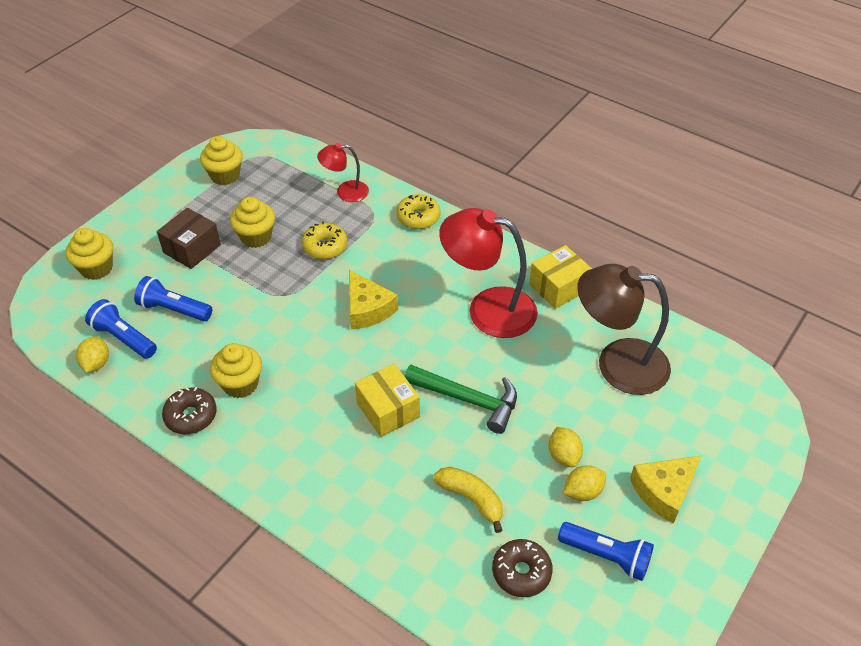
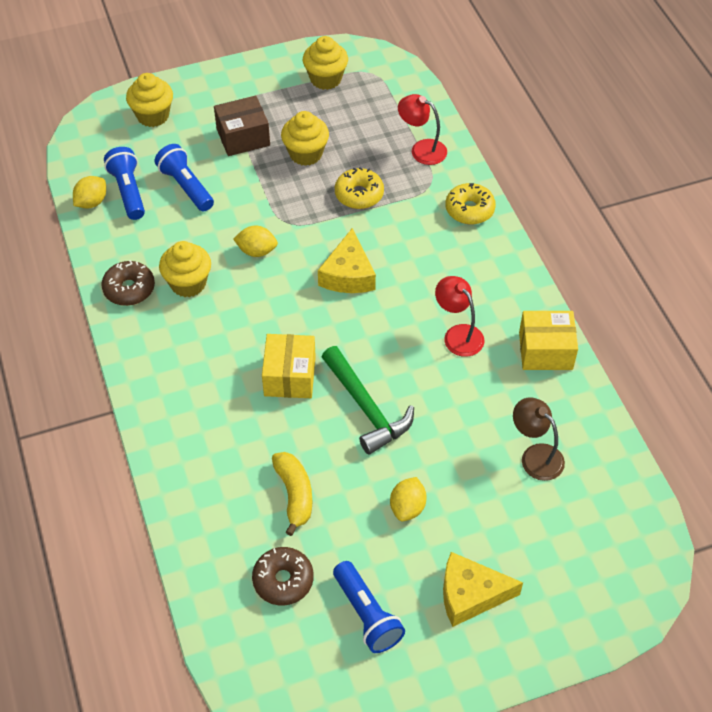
camera: 35 degrees right, 5 degrees up
red lamp [439,208,538,338] -> red lamp [435,276,484,357], size x0.53
yellow lemon [563,465,606,501] -> yellow lemon moved to [233,226,278,257]
brown lamp [577,264,671,395] -> brown lamp [513,397,565,481], size x0.53

